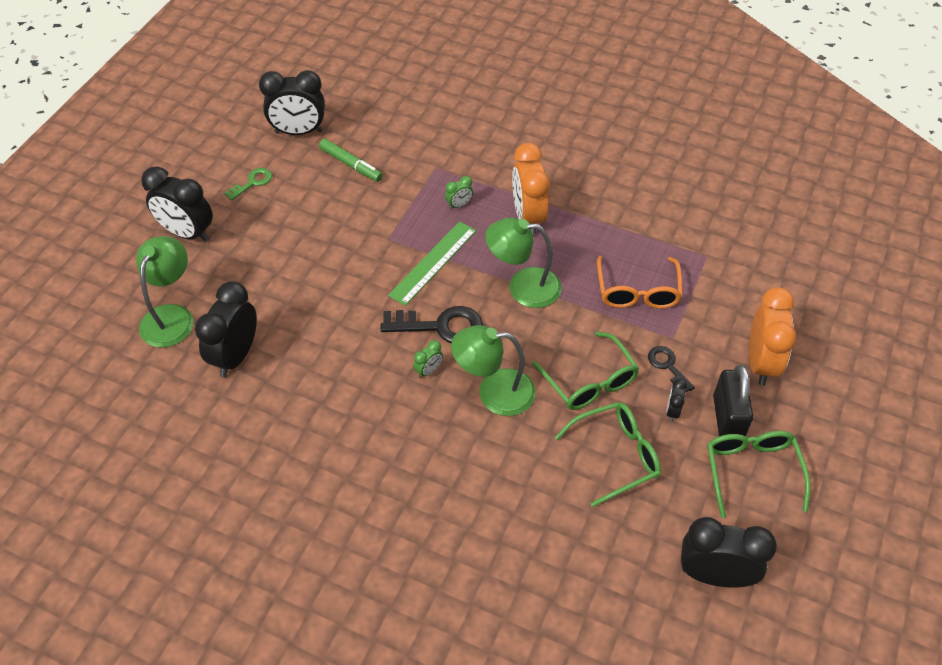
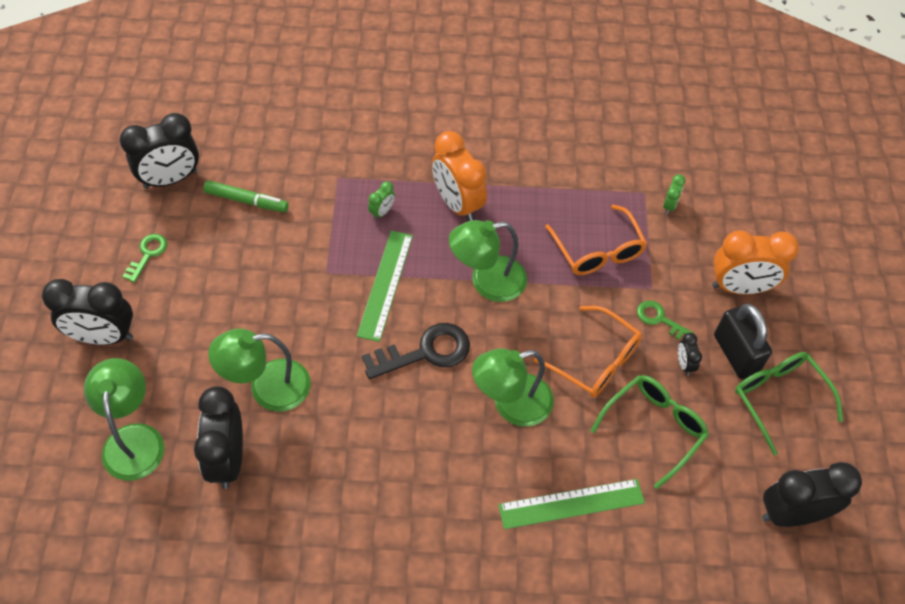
camera: 25 degrees left, 5 degrees up
green clock [413,340,443,379] -> green clock moved to [663,174,686,214]
green glasses [532,332,639,410] -> orange glasses [534,306,642,397]
black key [648,346,695,393] -> green key [637,300,694,340]
orange clock [749,287,797,386] -> orange clock turned 105 degrees clockwise [712,230,799,294]
none -> green lamp [208,329,311,412]
none -> green ruler [498,479,645,529]

